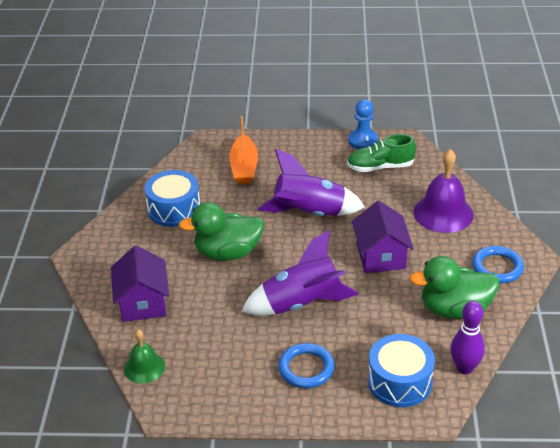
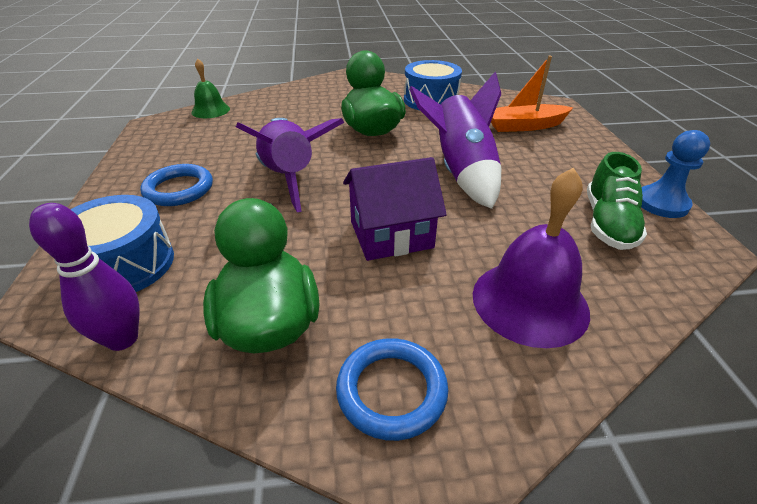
camera: 80 degrees right, 0 degrees up
purple house [111,246,169,322] -> none
green shoe [347,134,416,172] -> green shoe turned 150 degrees counterclockwise [587,152,647,250]

